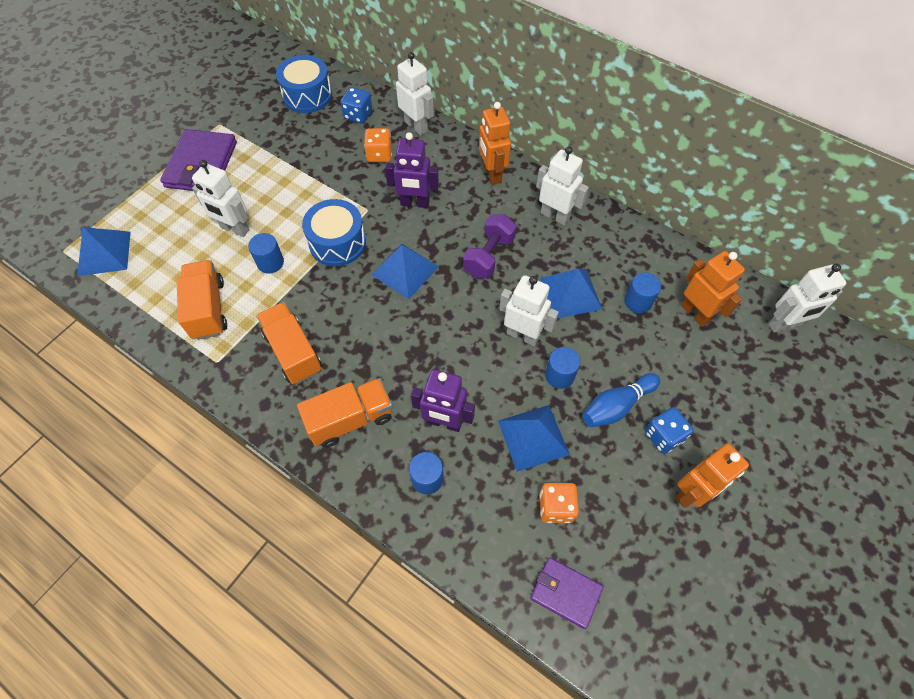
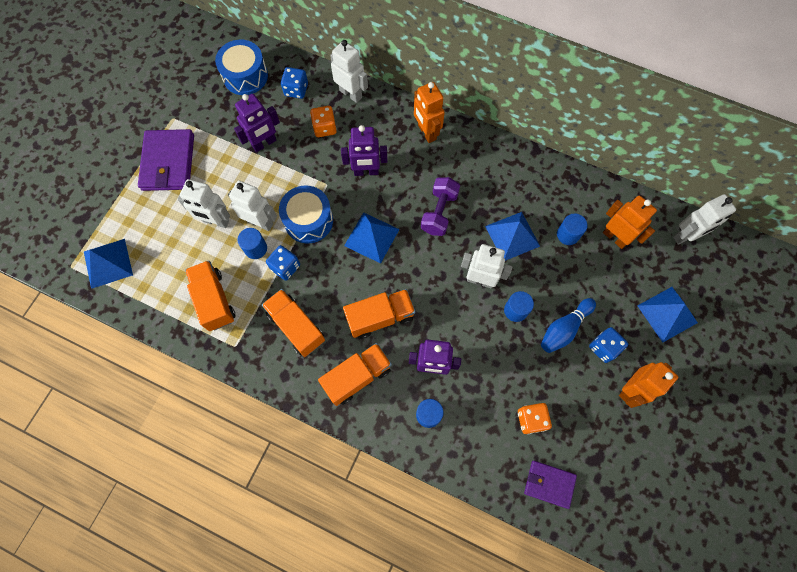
camera: 10 degrees left, 10 degrees up
blue pyramid [498,405,570,472] -> blue pyramid moved to [637,287,698,343]
white robot [536,146,589,225] -> white robot moved to [228,181,277,231]
none -> purple robot [234,94,280,152]
none -> blue dice [266,245,300,281]
none -> orange truck [343,289,415,339]

